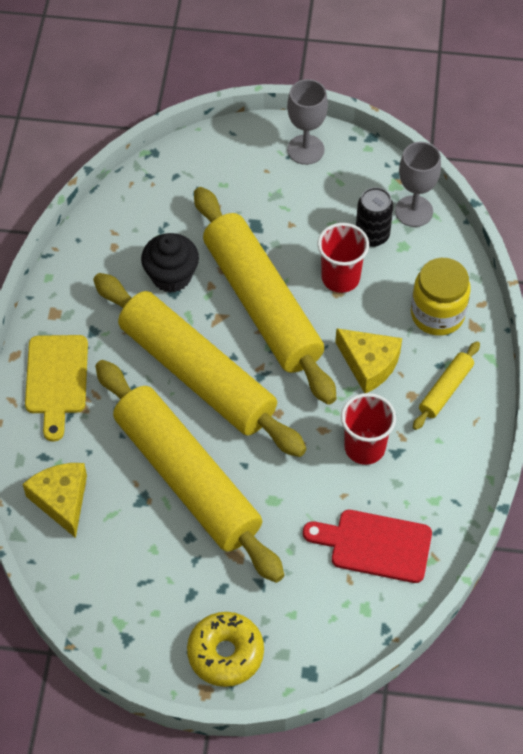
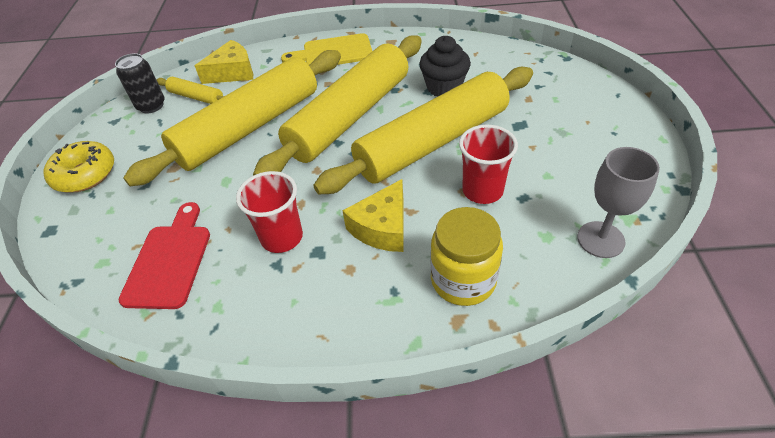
camera: 85 degrees right, 10 degrees down
grey goblet [287,79,328,165] -> none
black can [356,187,393,247] -> black can moved to [115,53,165,114]
yellow rolling pin [413,341,480,430] -> yellow rolling pin moved to [156,77,224,104]

